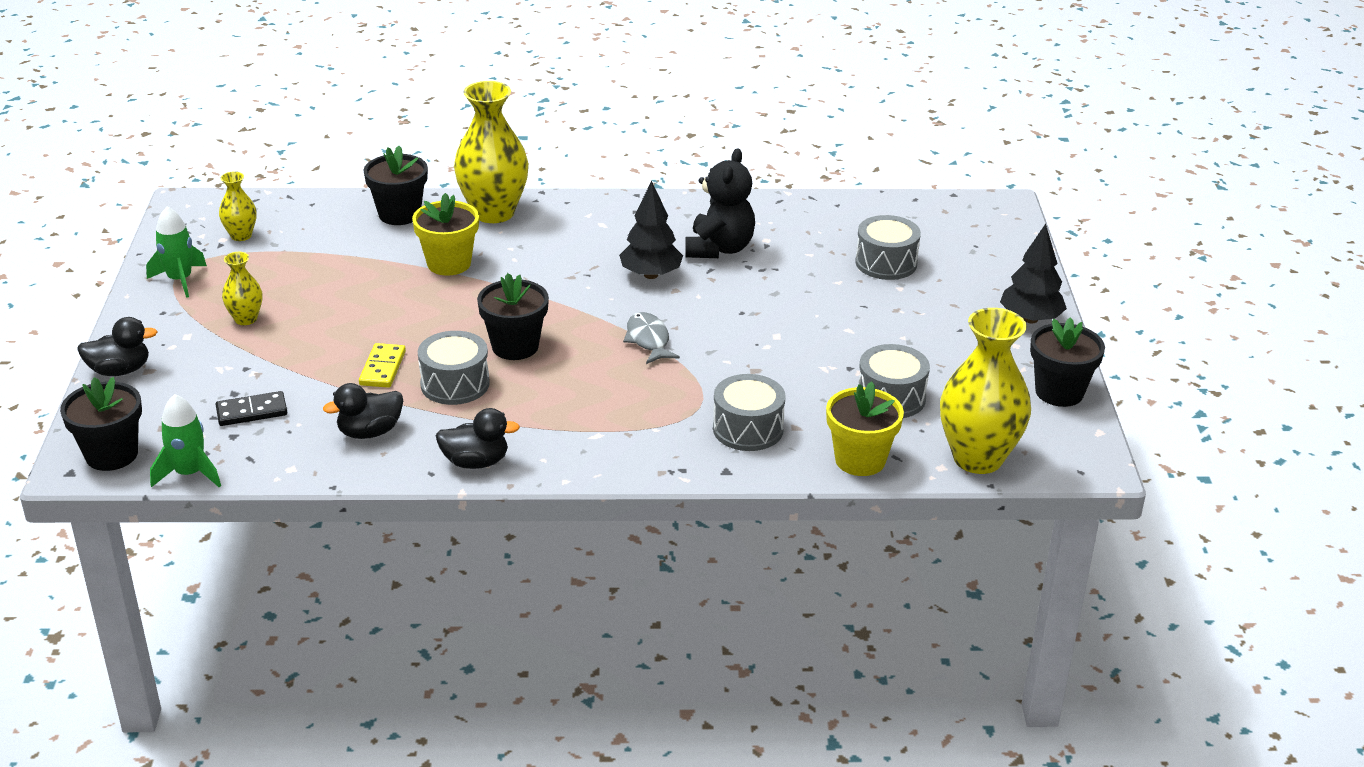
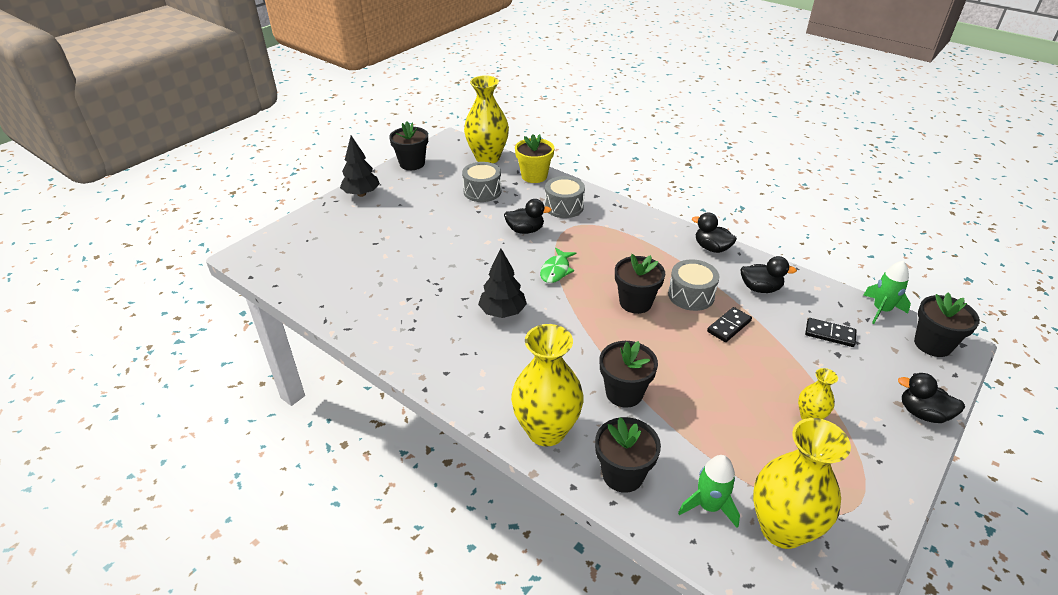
camera: 140 degrees left, 5 degrees up
green rocket [146,207,207,298] -> green rocket moved to [678,455,740,528]
yellow vase [219,171,257,241] -> yellow vase [753,418,851,549], size x2.05
yellow domino [359,343,406,388] -> black domino [707,307,752,342]
yellow flower pot [412,193,479,276] -> black flower pot [600,341,658,408]
grey fish [623,312,680,364] -> green fish [540,248,576,283]
black teddy bear [685,148,755,258] -> none
grey drum [855,215,921,280] -> none
none -> black duck [504,199,552,234]

